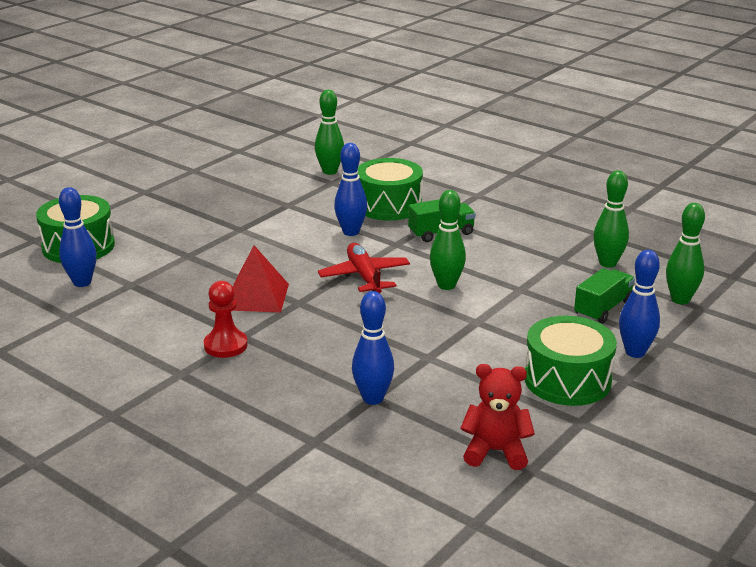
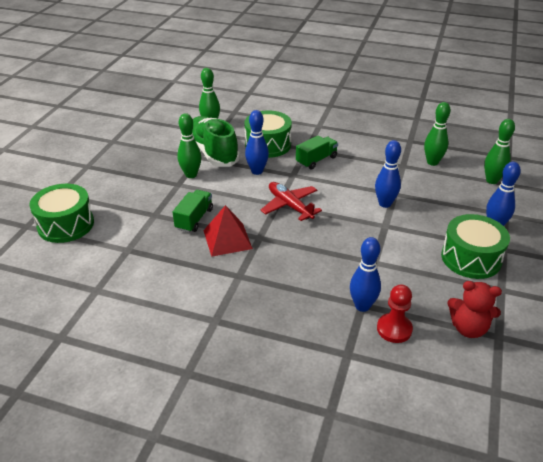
camera: 20 degrees left, 10 degrees up
blue bowling pin [59,187,97,287] -> blue bowling pin moved to [375,140,401,208]
red pawn [204,281,248,358] -> red pawn moved to [377,285,413,343]
green bowling pin [430,190,466,290] -> green bowling pin moved to [178,113,201,178]
red teddy bear [460,364,535,470] -> red teddy bear turned 150 degrees counterclockwise [447,281,502,338]
green truck [574,268,635,323] -> green truck moved to [173,190,213,233]
none -> green shoe [192,116,240,167]

